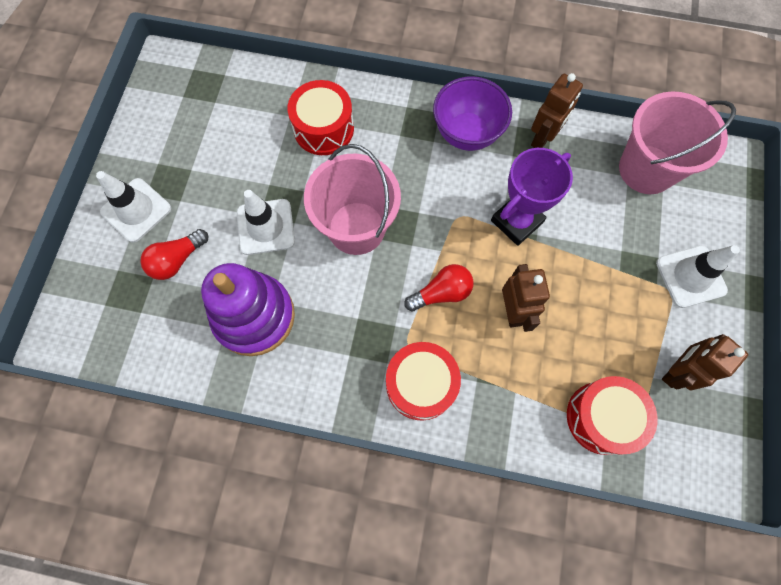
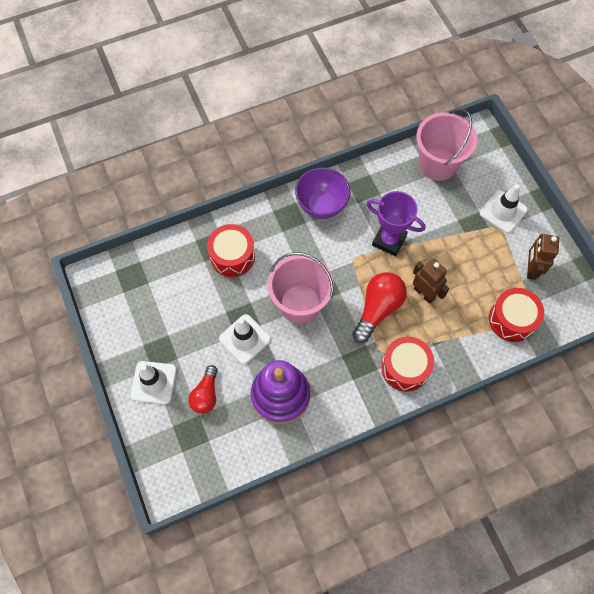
camera: 35 degrees left, 5 degrees down
red light bulb [404,264,473,311] -> red light bulb [353,272,407,343], size x1.53
purple trophy [491,148,573,246] -> purple trophy turned 75 degrees counterclockwise [366,191,425,256]
brown robot [531,73,583,148] -> none

